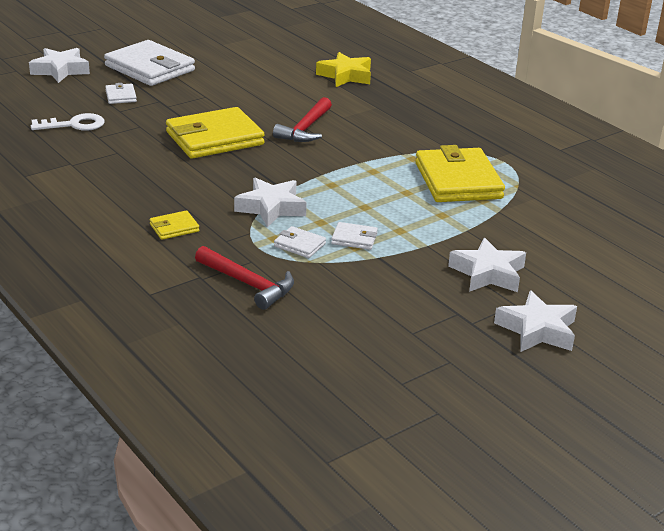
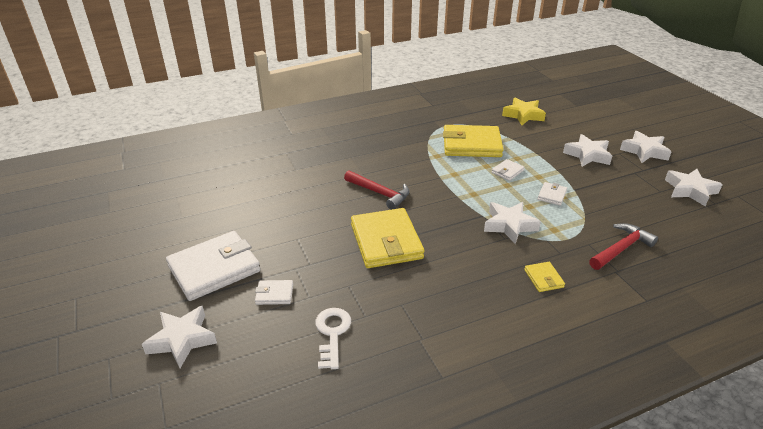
camera: 75 degrees left, 5 degrees up
white wallet [274,226,326,258] -> white wallet moved to [492,159,525,181]
yellow star [316,52,371,87] -> yellow star moved to [502,98,546,125]
none -> white star [665,169,723,206]

